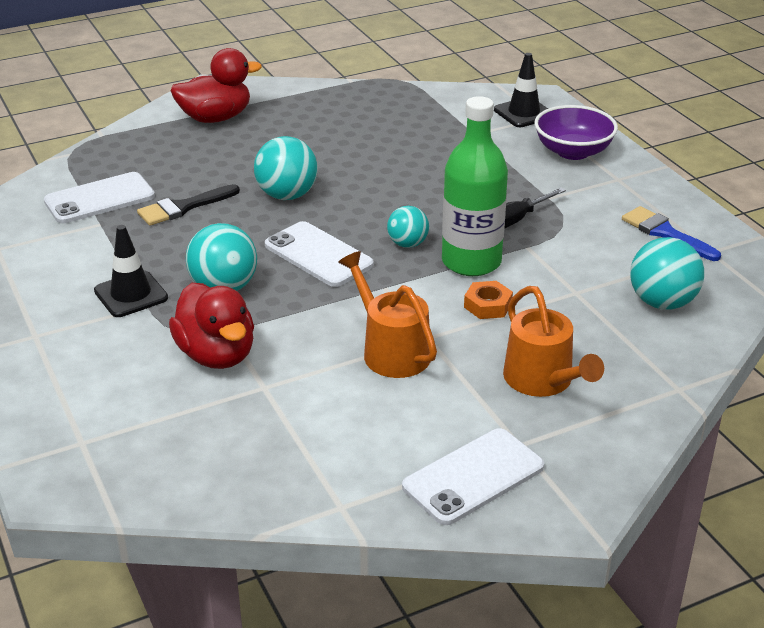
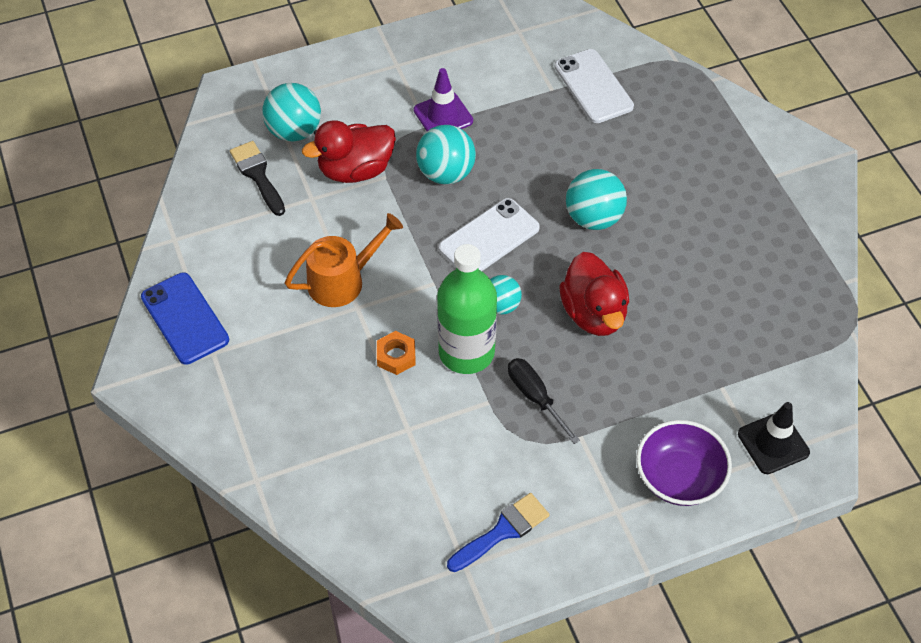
camera: 95 degrees right, 20 degrees up
black traffic cone [94,225,168,317] -> purple traffic cone [414,68,473,131]
black brush [137,184,240,226] -> black brush moved to [230,141,285,216]
red duck [170,48,262,123] -> red duck moved to [559,252,629,336]
white phone [402,428,544,525] -> blue phone [141,273,229,365]
orange watering can [503,286,604,397] -> none
turquoise ball [630,237,704,310] -> turquoise ball moved to [262,83,321,142]

